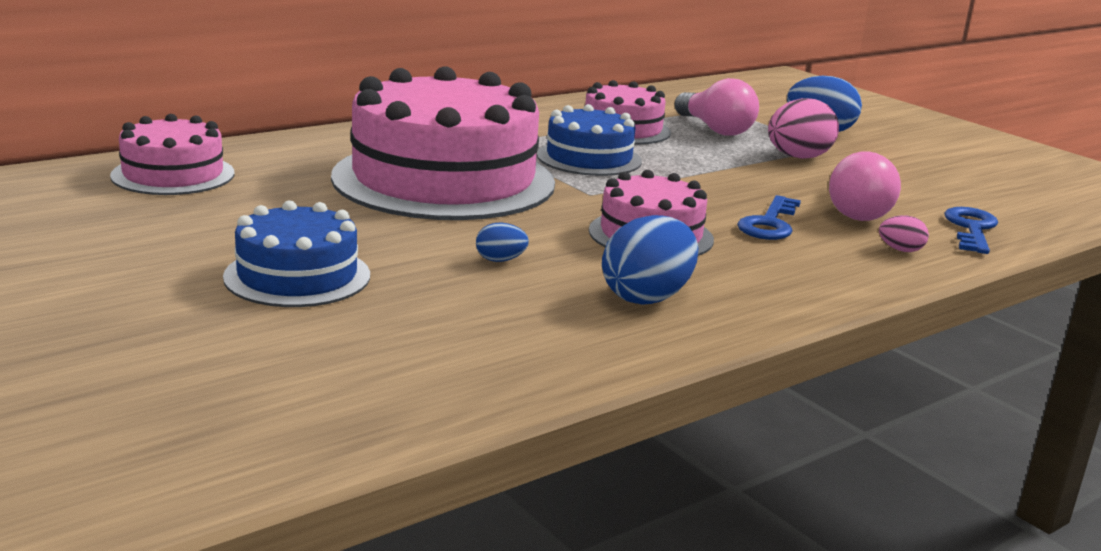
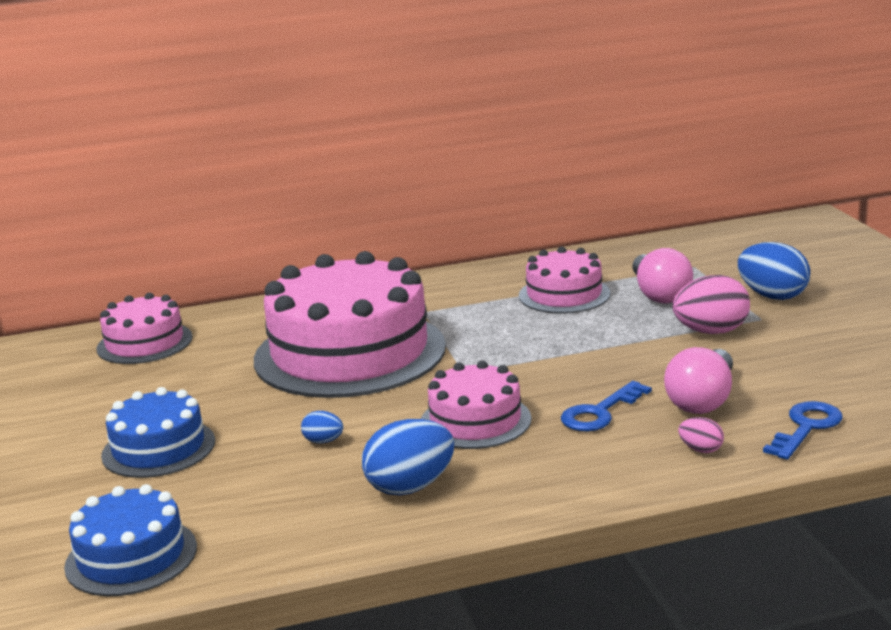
camera: 25 degrees right, 0 degrees up
blue cake [537,104,642,176] -> blue cake moved to [64,484,197,596]

